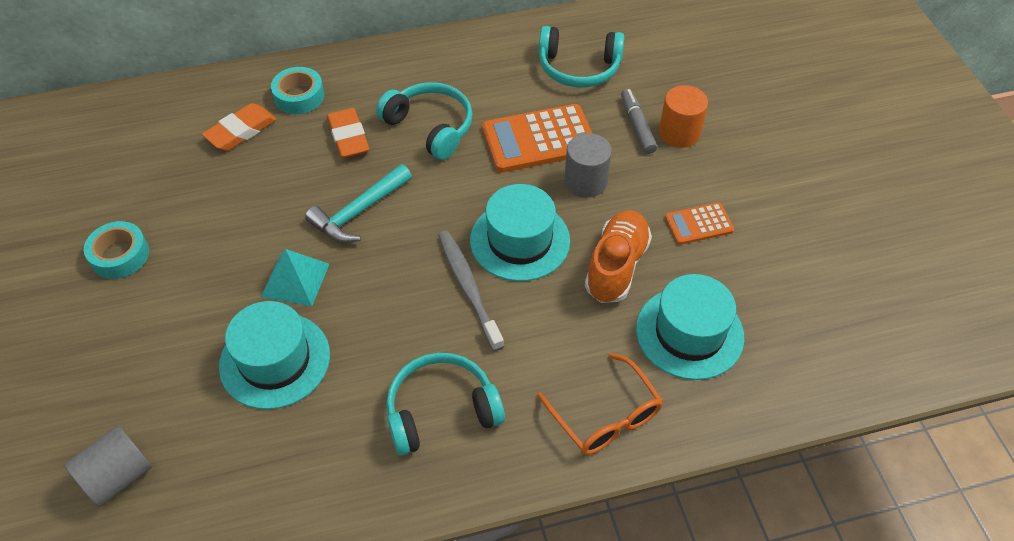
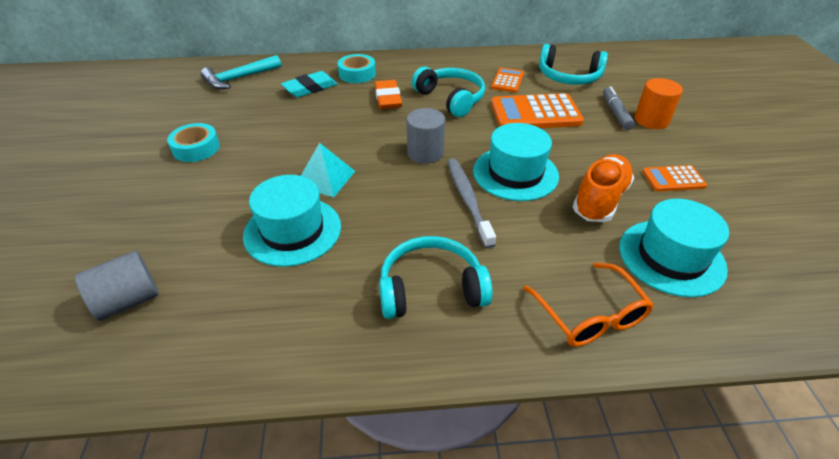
camera: 10 degrees right, 10 degrees down
orange eraser [202,103,277,151] -> turquoise eraser [281,71,338,97]
turquoise hammer [305,164,412,243] -> turquoise hammer moved to [201,55,281,89]
grey cylinder [564,133,612,198] -> grey cylinder moved to [407,108,445,164]
none -> orange calculator [491,67,524,93]

